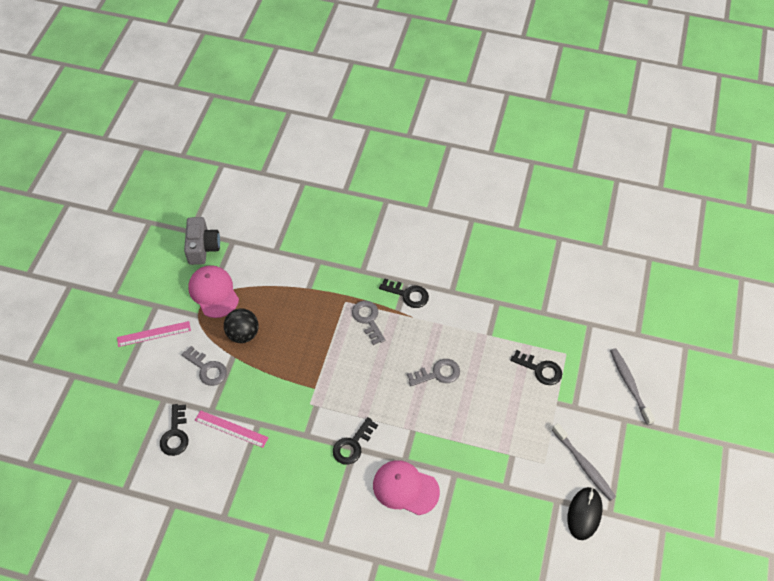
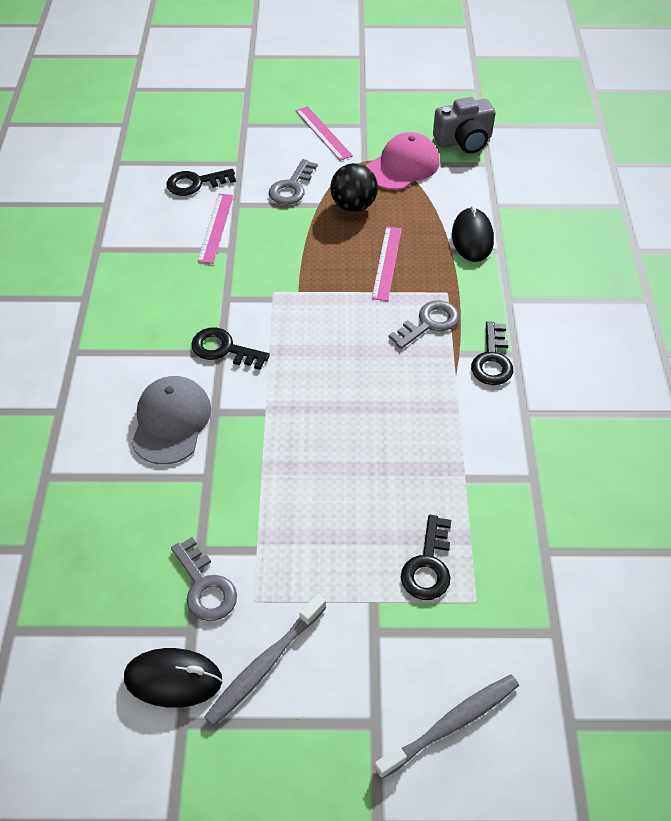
camera: 75 degrees right, 5 degrees down
pink cap [373,460,440,515] -> grey cap [131,376,211,464]
grey key [407,359,460,386] -> grey key moved to [171,537,237,621]
none -> pink ruler [372,226,402,301]
none -> black mouse [452,205,494,262]

